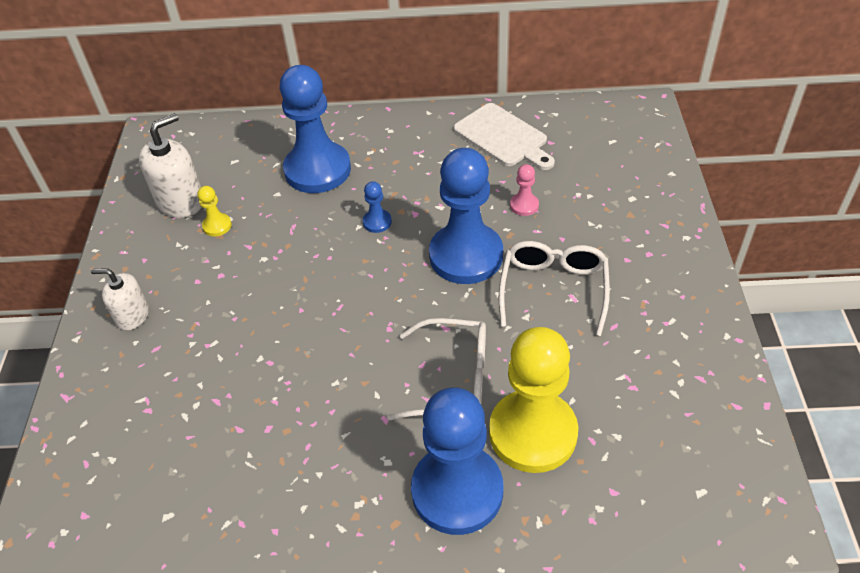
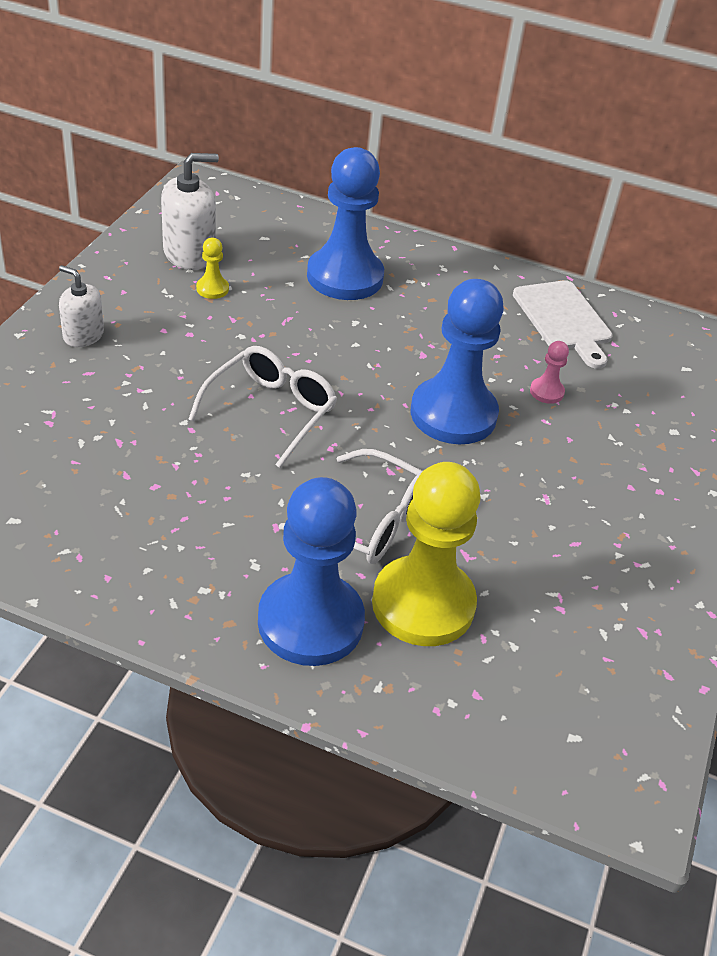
camera: 15 degrees right, 5 degrees down
blue pawn [363,181,392,233] -> none
white glasses [499,241,610,336] -> white glasses moved to [188,346,337,468]

